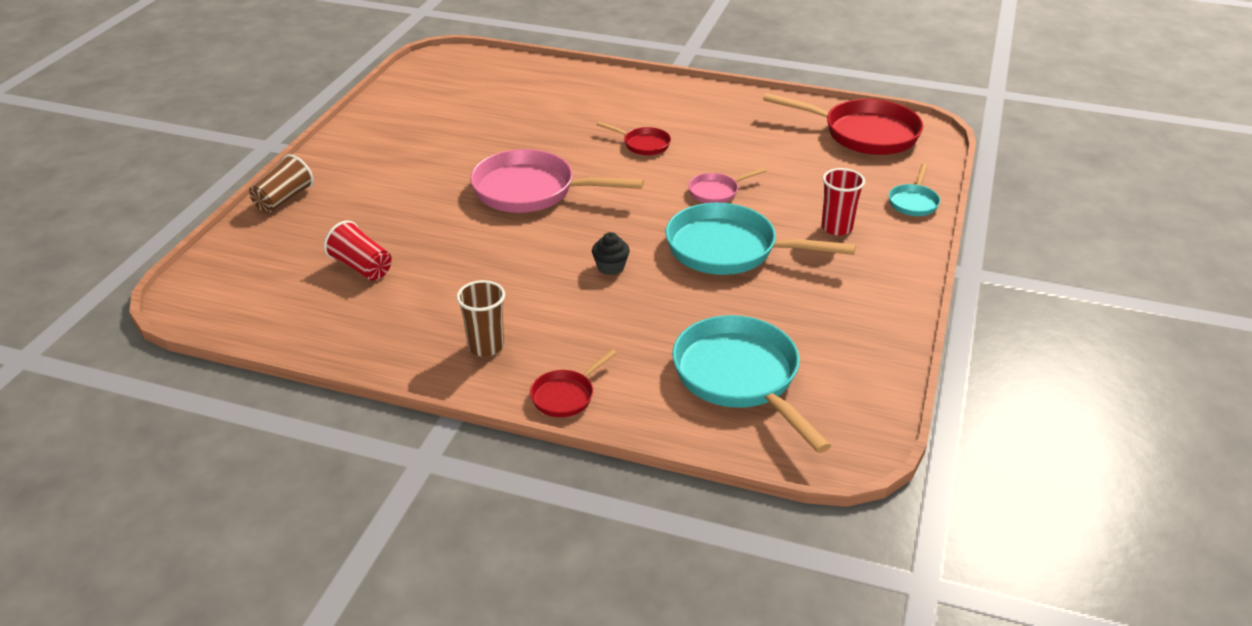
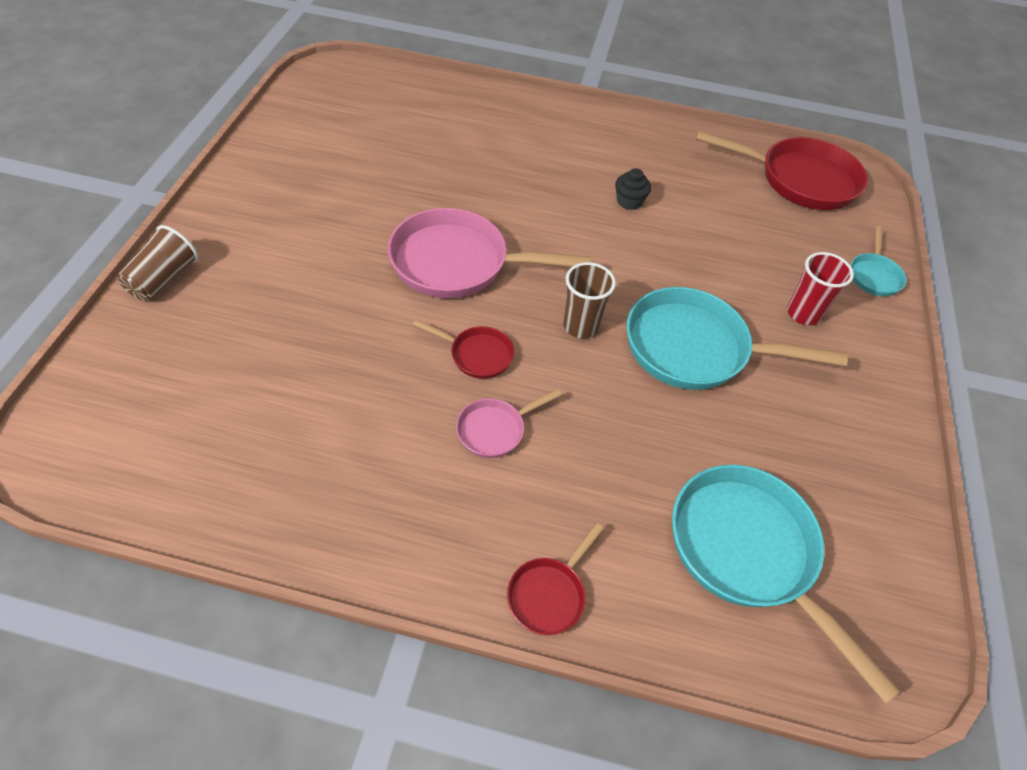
camera: 10 degrees left, 15 degrees up
red cup [324,220,392,281] -> none
brown cup [456,280,505,357] -> brown cup moved to [563,262,616,338]
black cupcake [592,232,630,275] -> black cupcake moved to [615,168,651,210]
red pan [597,122,671,155] -> red pan moved to [413,319,514,379]
pink pan [688,167,766,203] -> pink pan moved to [456,389,561,458]

